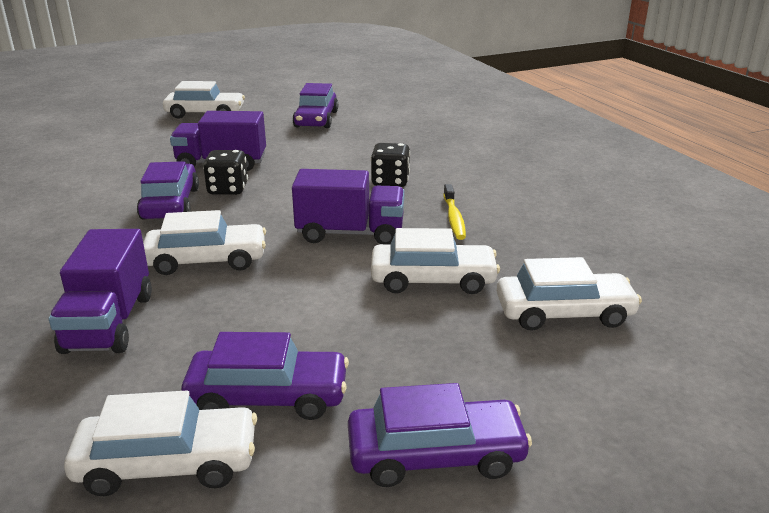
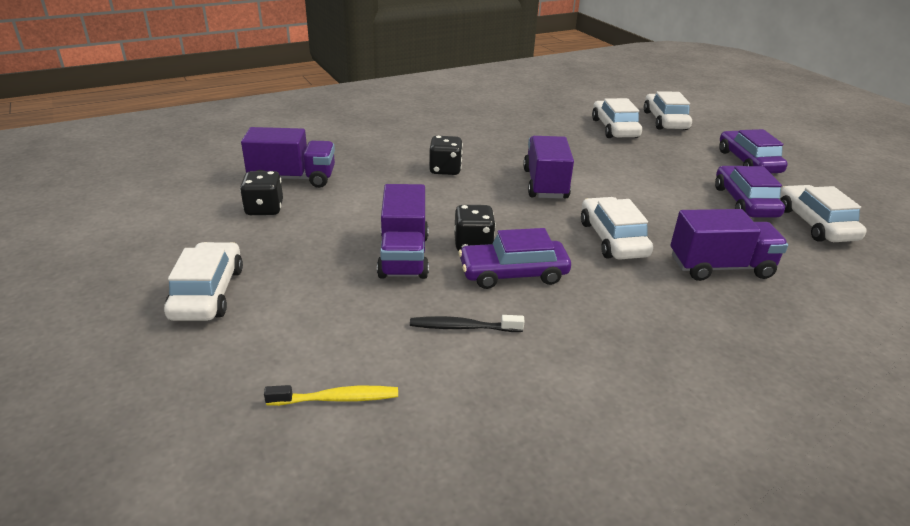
camera: 95 degrees left, 5 degrees up
purple car [292,83,338,128] -> black dice [240,171,283,215]
white car [371,228,500,294] -> white car moved to [644,91,692,130]
yellow toothbrush [444,184,466,240] -> yellow toothbrush moved to [264,385,398,406]
none -> purple truck [241,127,335,188]
none -> black toothbrush [410,315,525,332]

